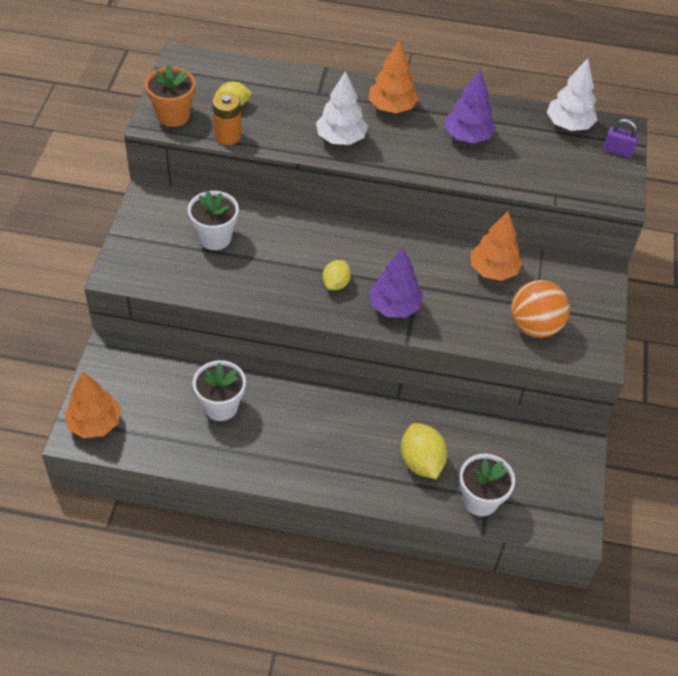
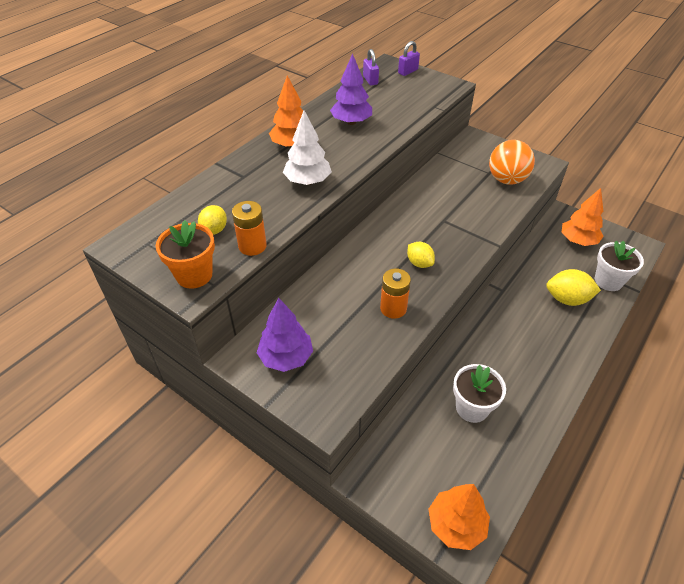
camera: 60 degrees left, 5 degrees down
white flower pot [188,191,239,250] -> none
purple tree [369,248,423,318] -> purple tree moved to [257,298,313,372]
orange tree [470,211,523,281] -> orange tree moved to [562,188,604,246]
white tree [546,58,598,131] -> purple padlock [363,49,379,85]
none -> orange battery [380,269,411,319]

